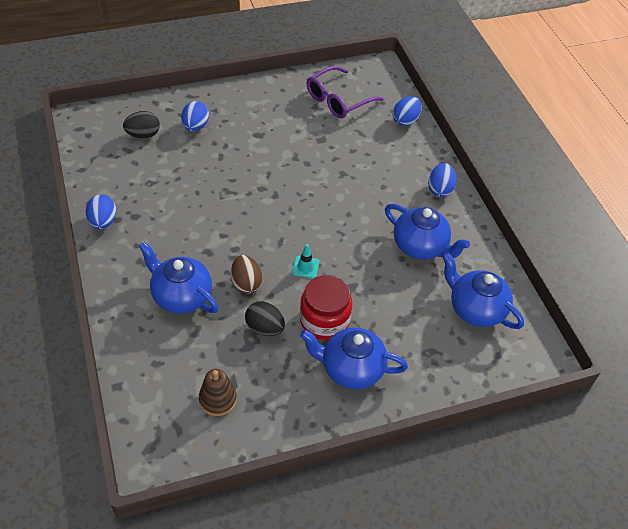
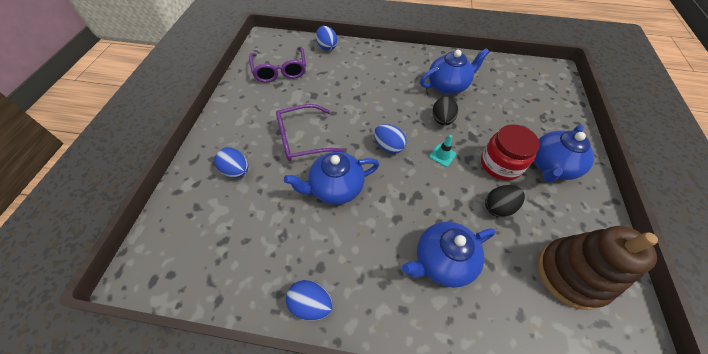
camera: 60 degrees left, 5 degrees up
black egg [123,111,160,138] -> black egg moved to [433,97,458,126]
brown stacking toy [199,369,237,416] -> brown stacking toy [537,226,658,310], size x1.88
brown egg [230,255,262,294] -> none
blue egg [428,163,457,197] -> blue egg moved to [374,124,407,154]
blue teapot [442,253,524,329] -> blue teapot moved to [284,152,380,205]
none -> purple glasses [276,104,345,161]

